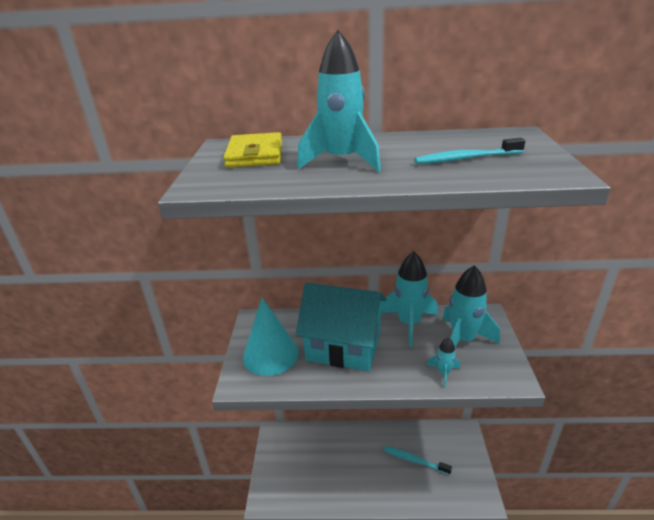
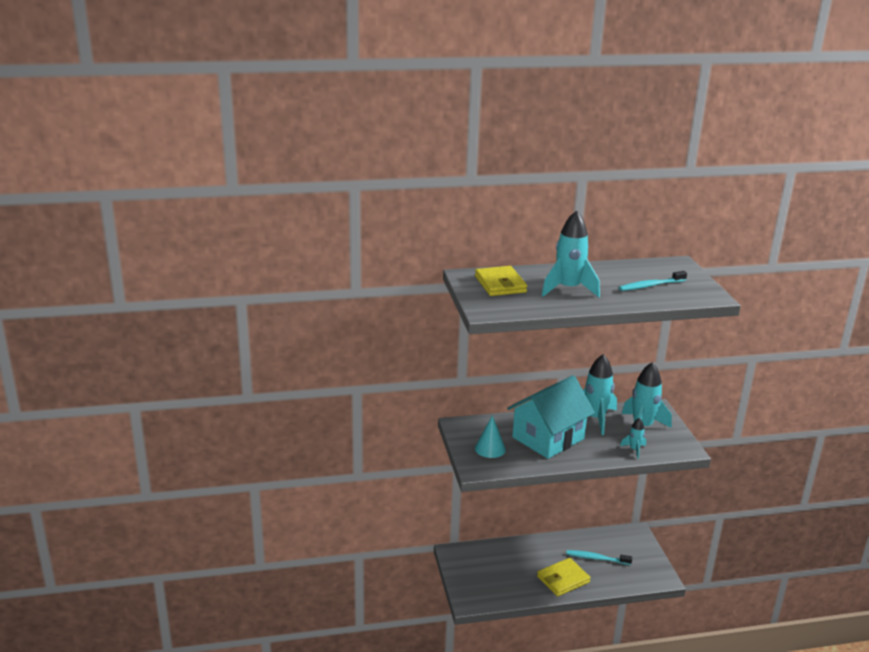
camera: 15 degrees left, 5 degrees down
turquoise cone [243,298,299,376] -> turquoise cone [475,415,506,458], size x0.64
turquoise house [296,283,386,371] -> turquoise house turned 45 degrees counterclockwise [507,375,595,459]
none -> yellow wallet [537,558,591,597]

